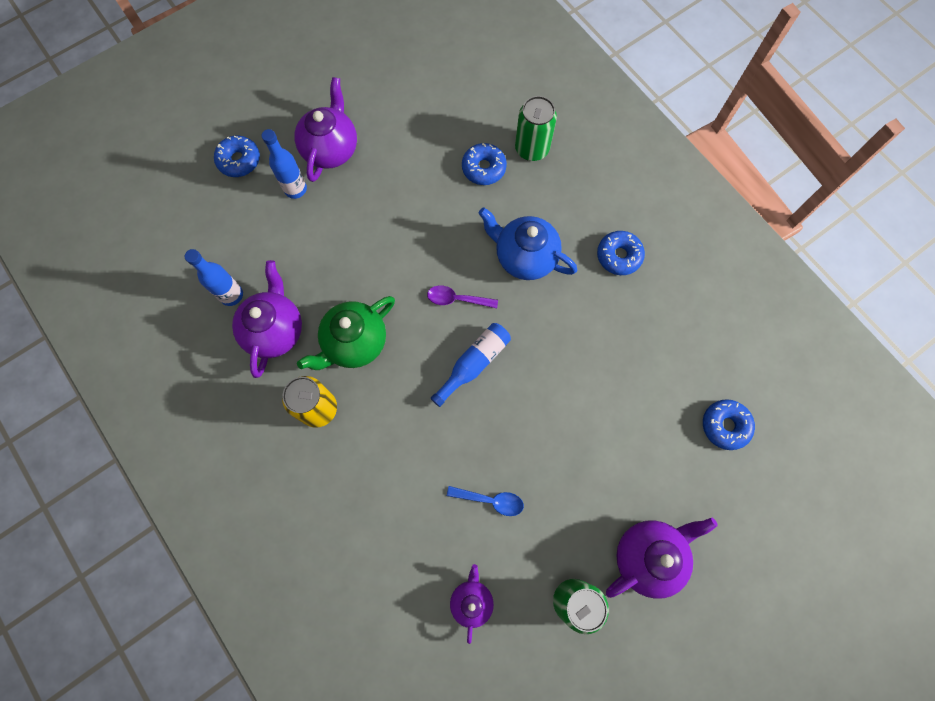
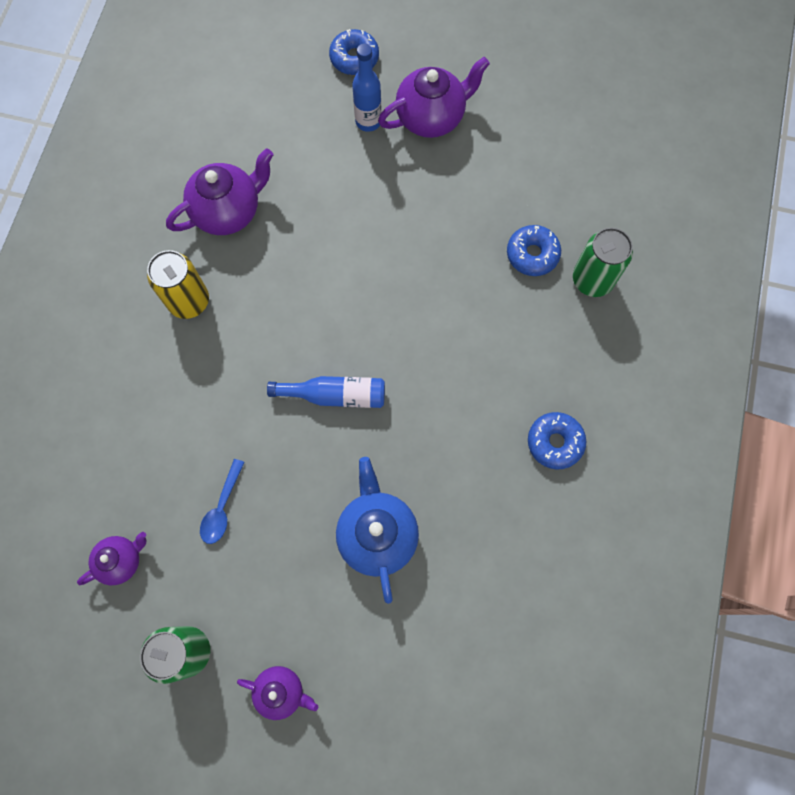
camera: 50 degrees right, 0 degrees up
blue bottle [185,249,243,306] -> none
green teapot [297,296,395,370] -> none
purple spoon [427,286,498,308] -> none
blue spoon [447,486,524,516] -> blue spoon turned 45 degrees clockwise [200,459,245,544]
blue teapot [478,207,578,280] -> blue teapot moved to [336,457,419,604]
purple teapot [606,518,718,599] -> purple teapot [237,666,318,720], size x0.59
blue donut [703,399,755,450] -> none

